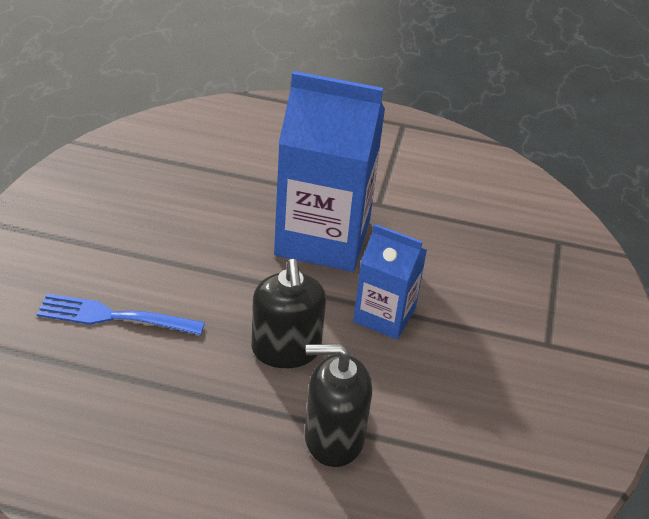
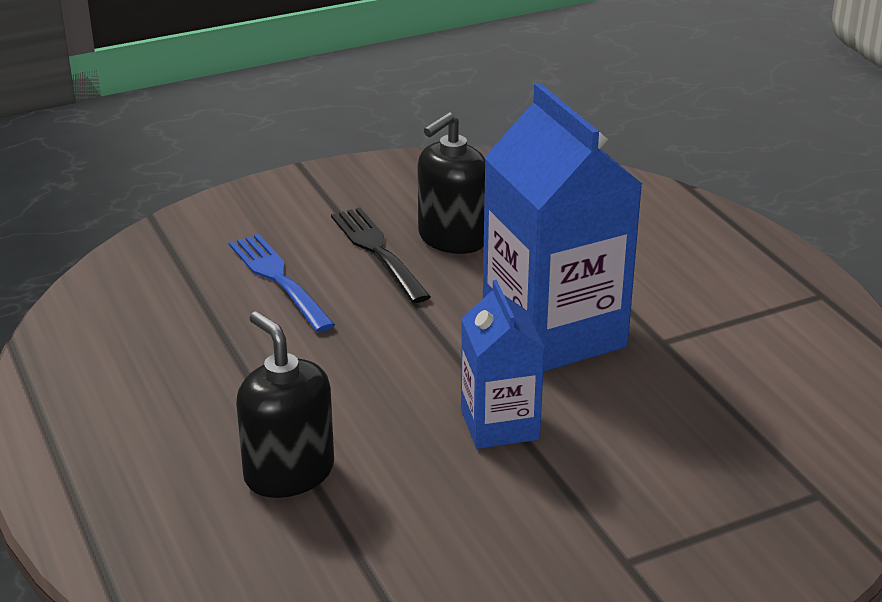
camera: 55 degrees right, 10 degrees down
black soap dispenser [251,259,326,368] -> black soap dispenser moved to [418,112,485,254]
none -> black fork [331,207,431,303]

